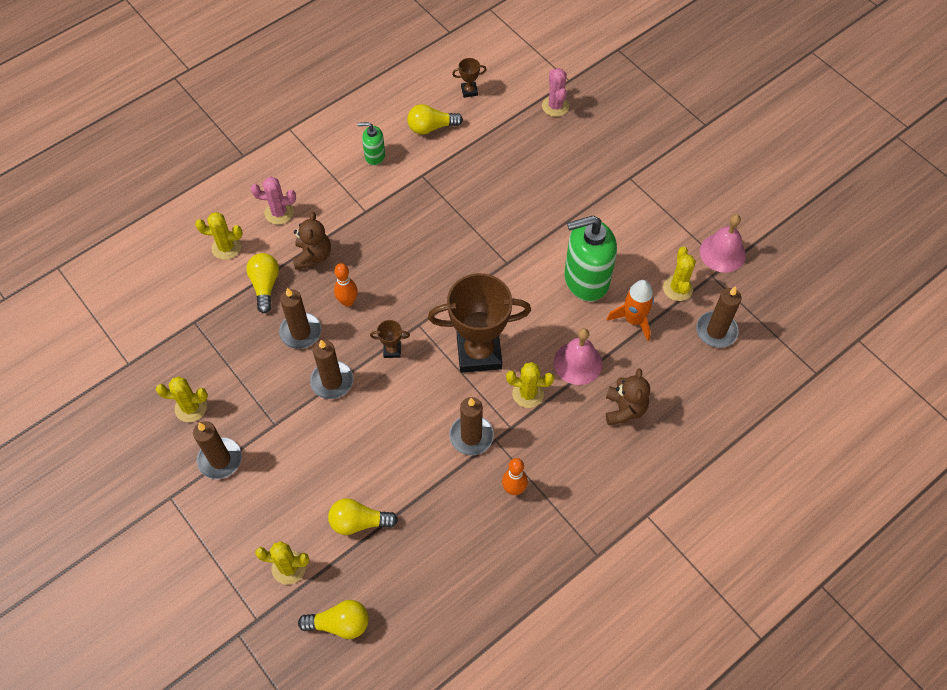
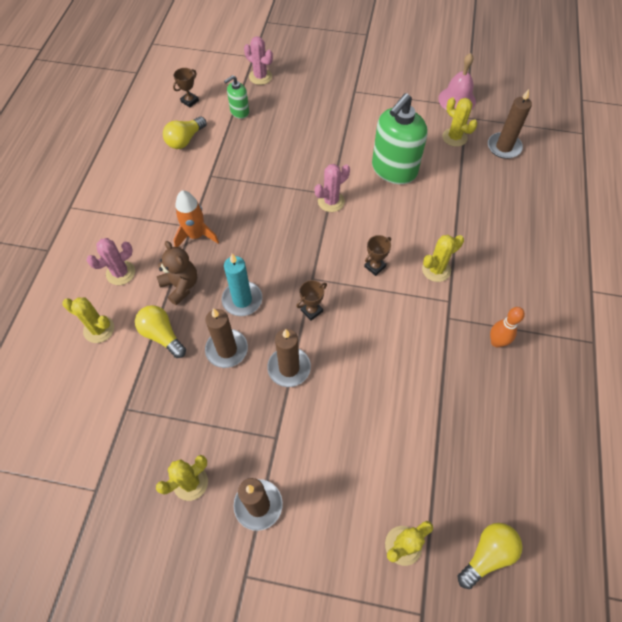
camera: 40 degrees left, 0 degrees up
yellow cactus [195,212,243,260] -> yellow cactus turned 60 degrees clockwise [62,298,114,343]
yellow light bulb [328,498,398,535] -> none
orange bowling pin [334,263,358,307] -> turquoise candle [222,254,262,316]
green soap dispenser [357,122,385,165] -> green soap dispenser moved to [224,75,249,119]
brown trophy [428,273,531,373] -> brown trophy [364,235,391,276], size x0.40
brown candle [449,397,494,455] -> none
pink bell [554,328,602,385] -> none
brown teddy bear [606,368,650,425] -> none
orange rocket [607,280,654,341] -> orange rocket moved to [173,190,219,247]
none -> pink cactus [315,164,350,212]

